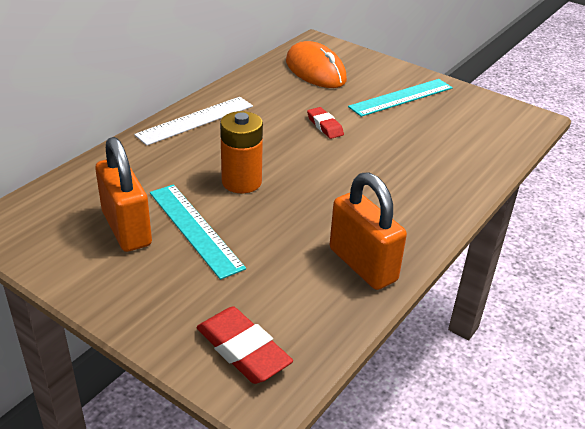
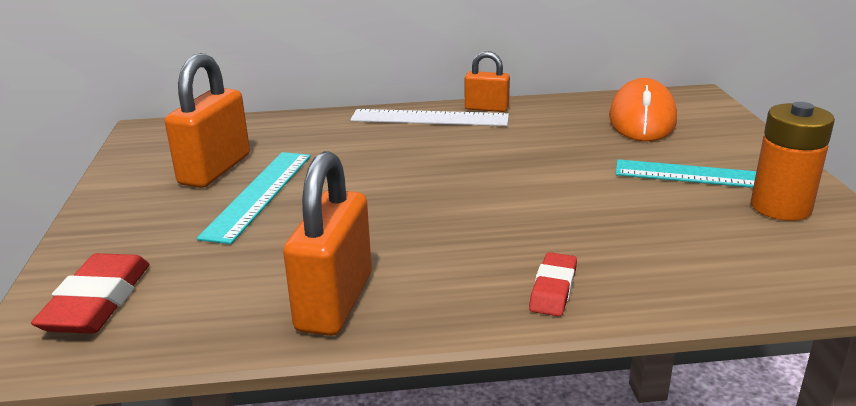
camera: 50 degrees right, 10 degrees down
orange battery [220,111,263,193] -> orange battery moved to [751,102,835,221]
red eraser [307,107,344,139] -> red eraser moved to [529,252,577,317]
none -> orange padlock [465,51,510,112]

